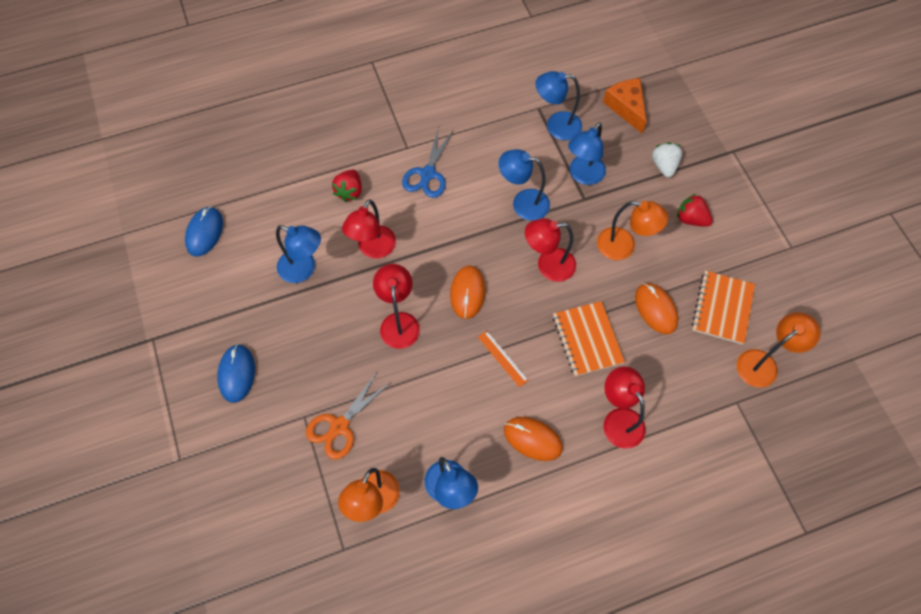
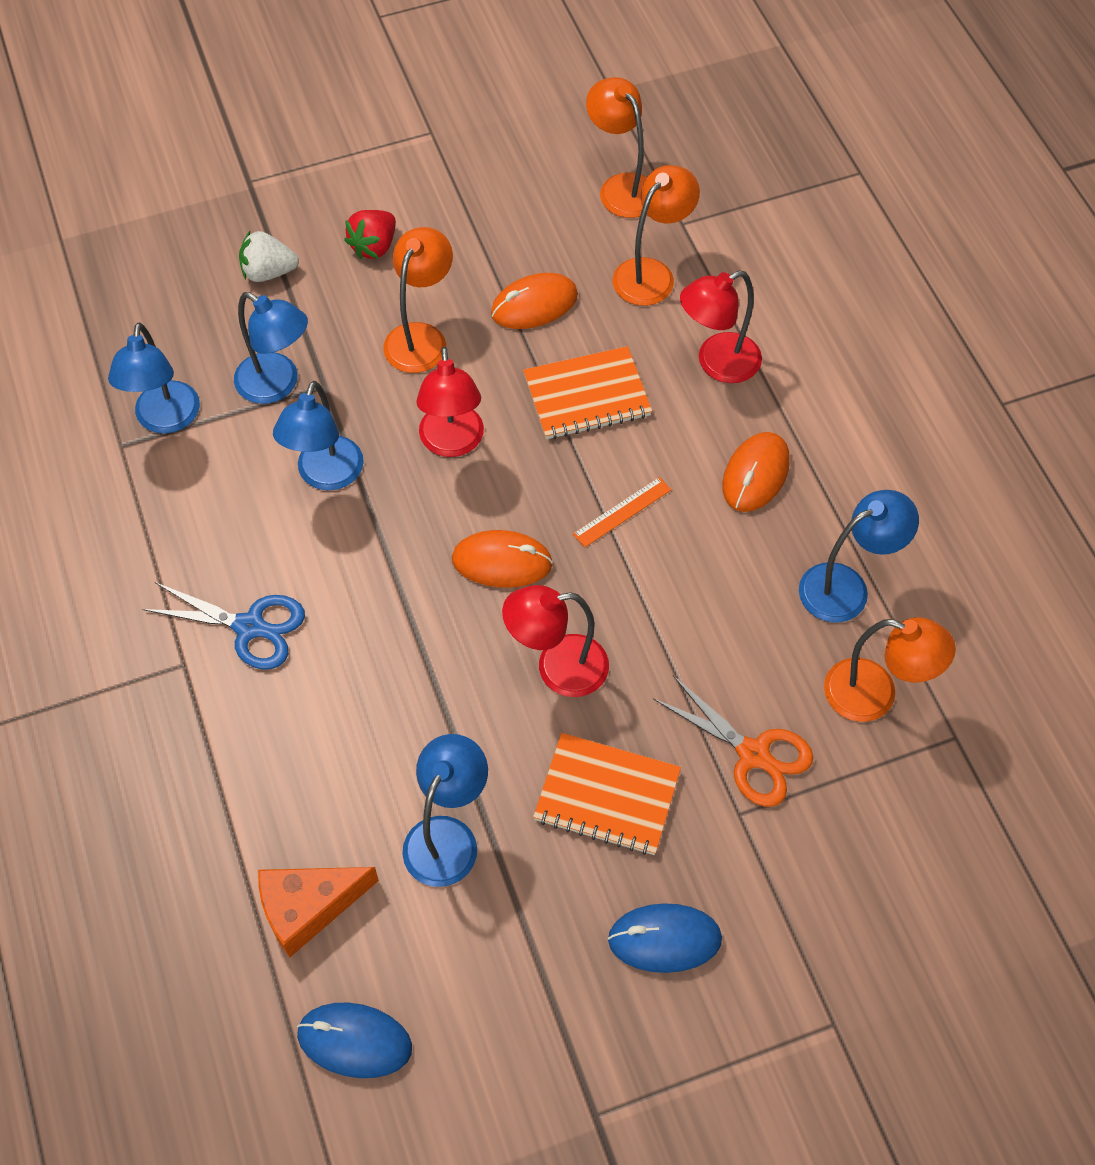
camera: 90 degrees left, 5 degrees down
red strawberry [332,169,362,202] -> none
red lamp [342,199,396,258] -> none
orange cheese [603,78,647,134] -> orange cheese moved to [258,867,379,957]
orange notebook [691,271,755,344] -> orange notebook moved to [533,733,681,855]
none -> orange lamp [613,165,700,306]

